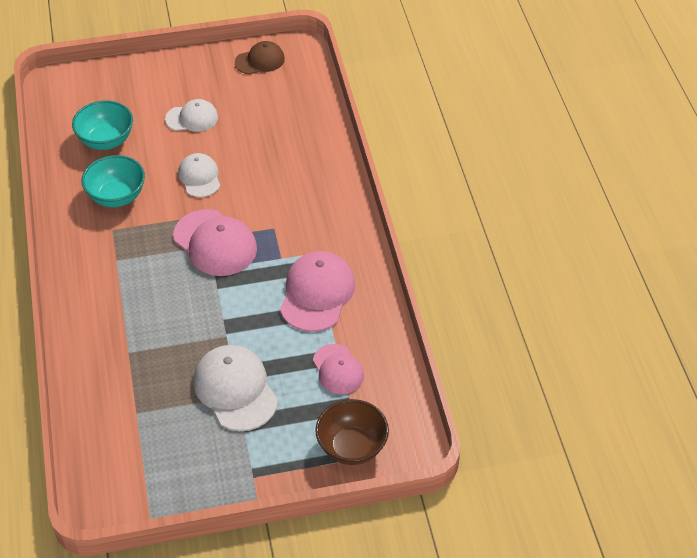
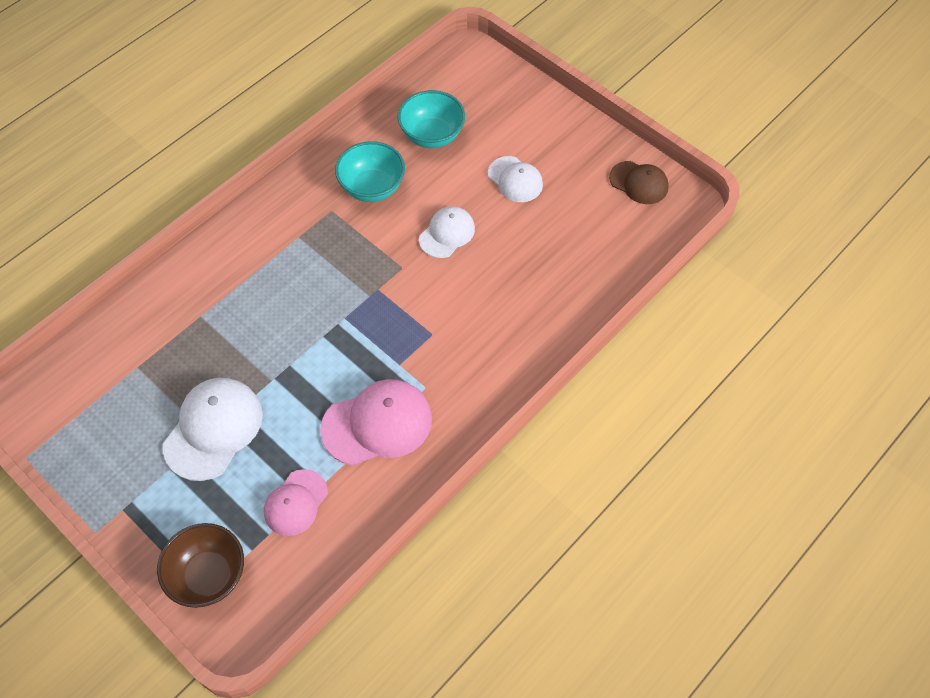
camera: 55 degrees right, 10 degrees up
pink cap [173,209,257,276] -> none

